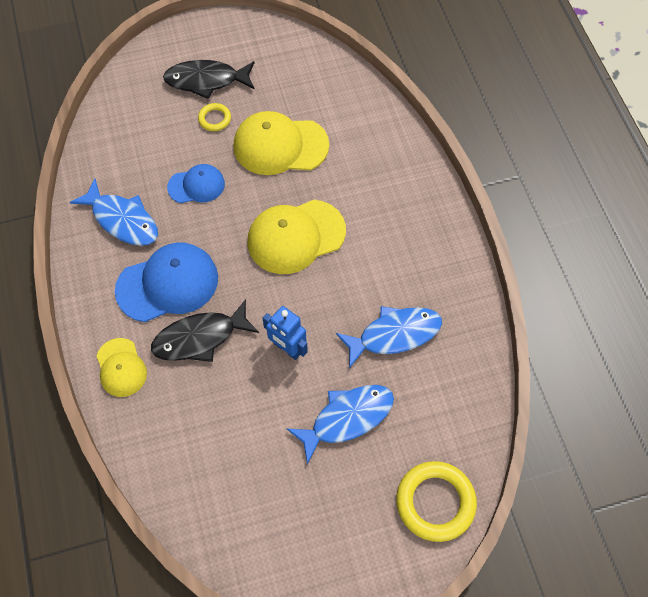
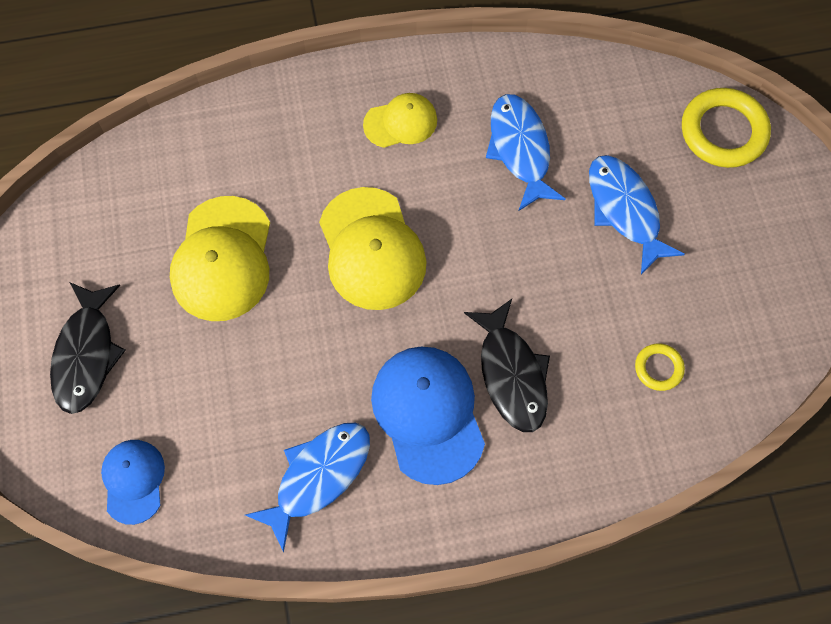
camera: 85 degrees left, 5 degrees up
yellow cap [97,338,147,397] -> yellow cap moved to [363,93,437,148]
blue cap [167,164,225,203] -> blue cap moved to [101,440,165,525]
yellow ring [198,103,231,131] -> yellow ring moved to [635,344,685,391]
blue robot [263,306,308,360] -> none

